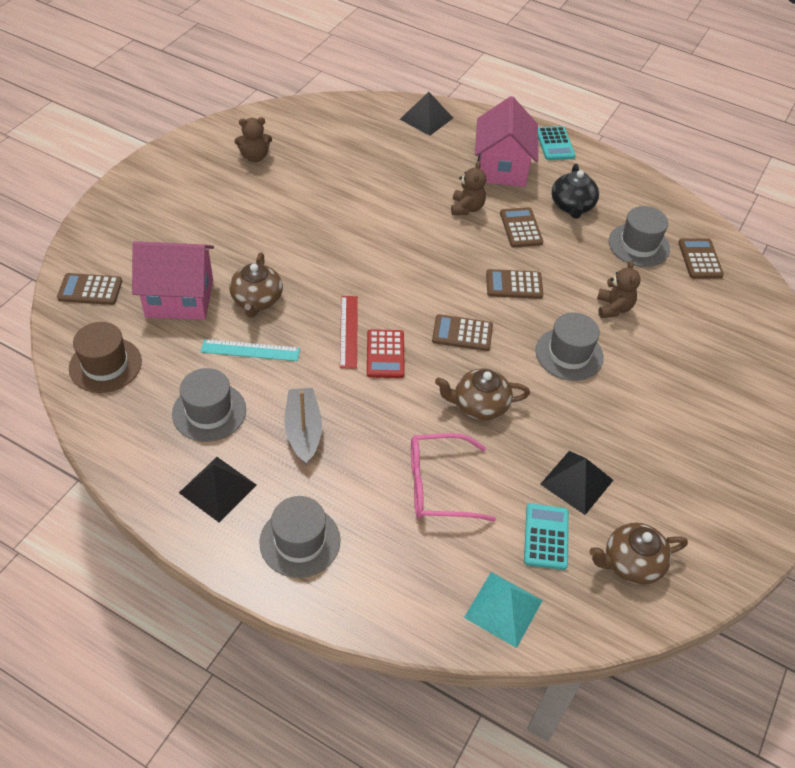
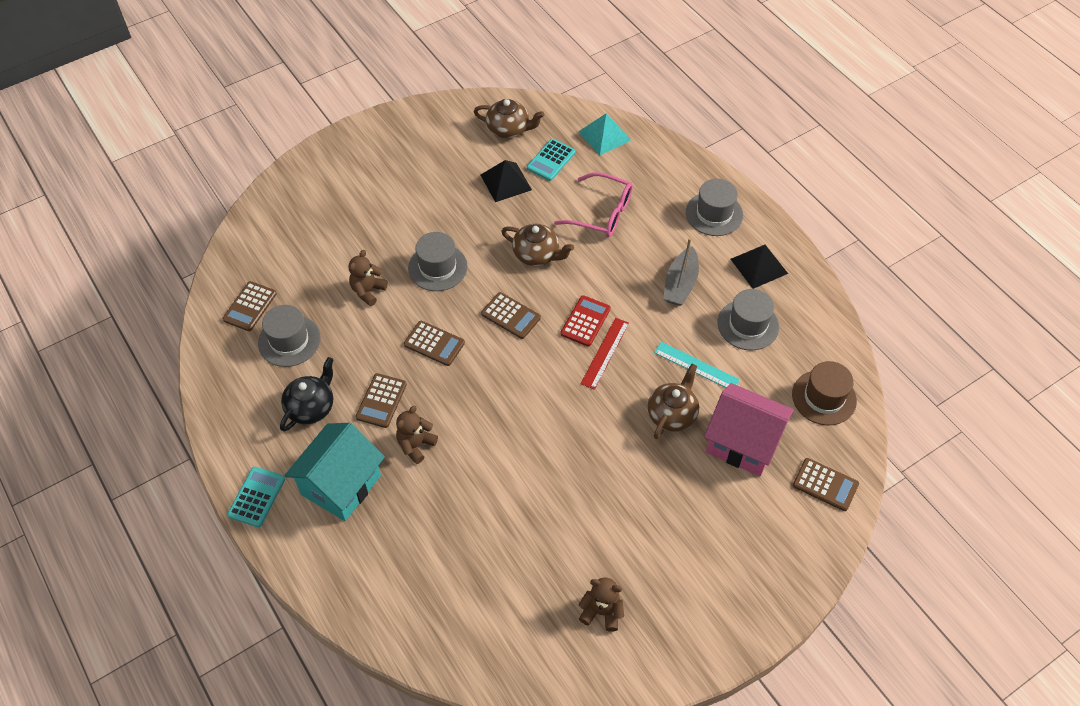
camera: 150 degrees left, 5 degrees up
black pyramid [400,92,453,136] -> none
pink house [475,96,538,187] -> turquoise house [284,423,385,521]

